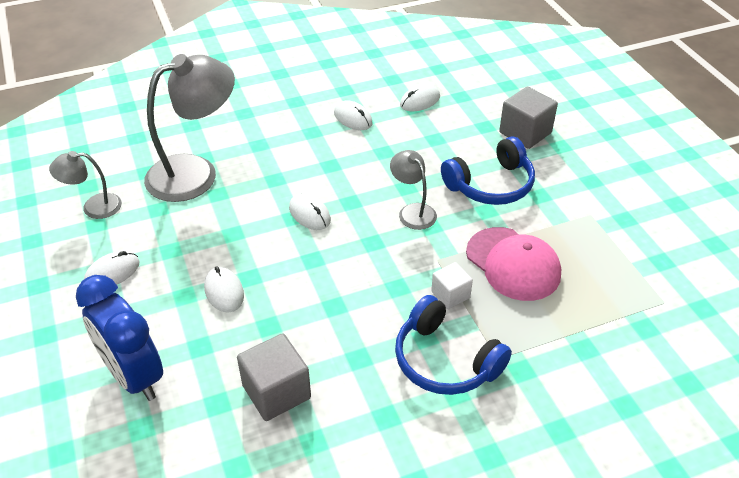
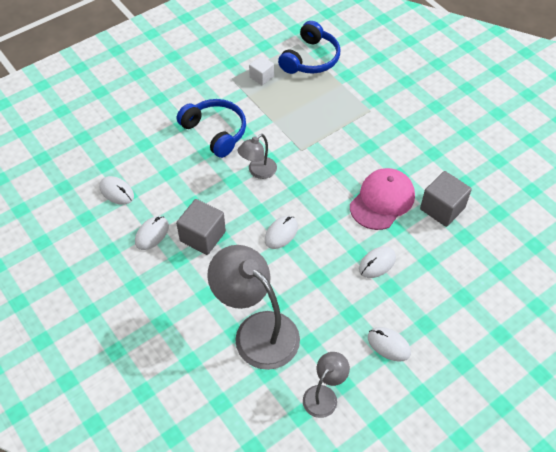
camera: 105 degrees left, 10 degrees up
grey lamp [49,151,122,219] -> grey lamp turned 120 degrees counterclockwise [303,352,350,418]
blue clock [76,275,163,401] -> none
blue headphones [395,295,512,395] -> blue headphones moved to [278,21,340,74]
white cube [431,262,473,309] -> white cube moved to [249,56,274,85]
pink cap [466,227,561,301] -> pink cap moved to [350,168,415,230]
grey cube [499,87,558,149] -> grey cube moved to [176,199,226,255]

